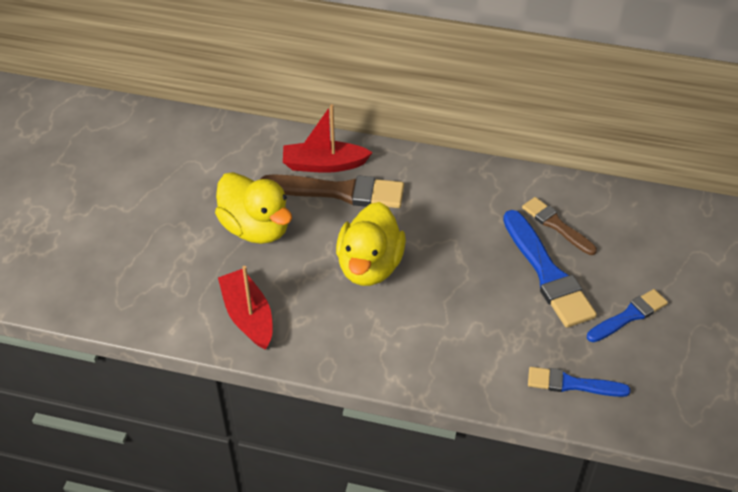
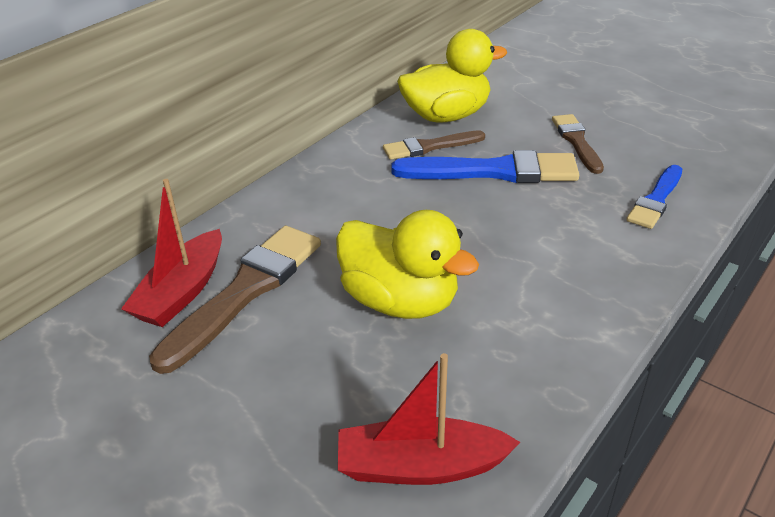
camera: 65 degrees left, 10 degrees down
yellow duck [215,172,292,244] -> yellow duck moved to [397,29,507,122]
blue brush [587,289,668,342] -> brown brush [552,114,604,174]

